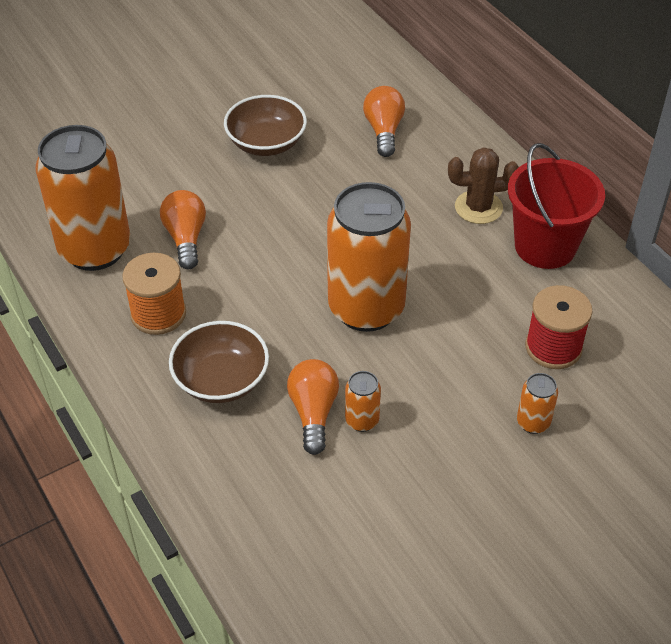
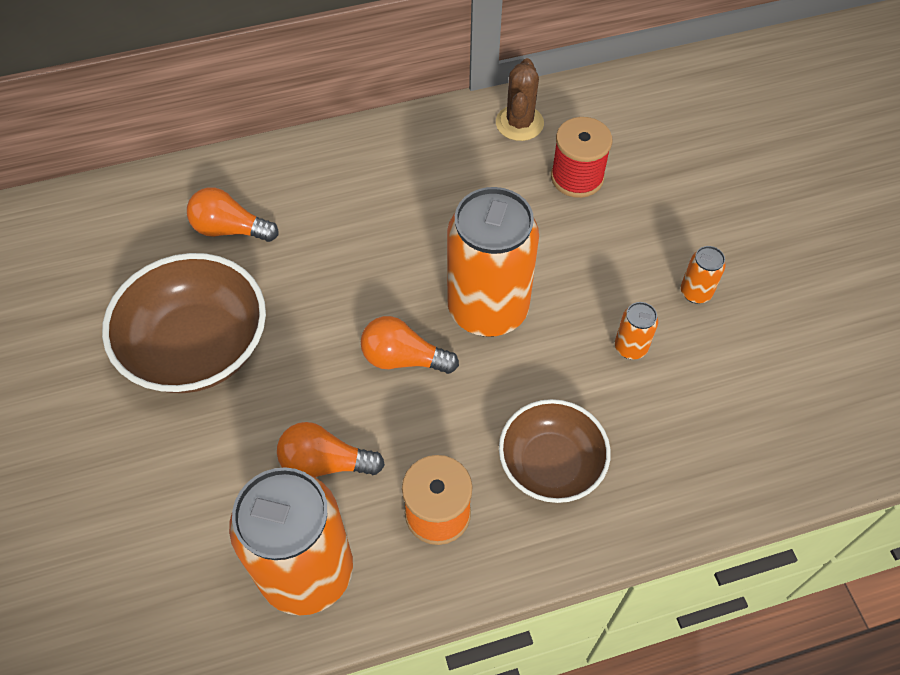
camera: 75 degrees left, 10 degrees up
brown bowl [224,95,307,156] -> brown bowl [102,253,266,393], size x1.53
orange light bulb [287,359,339,455] -> orange light bulb moved to [361,316,459,374]
brown cactus [448,147,519,224] -> brown cactus moved to [496,58,544,141]
red bucket [508,143,605,269] -> none
orange can [517,373,558,434] -> orange can moved to [681,246,726,304]

